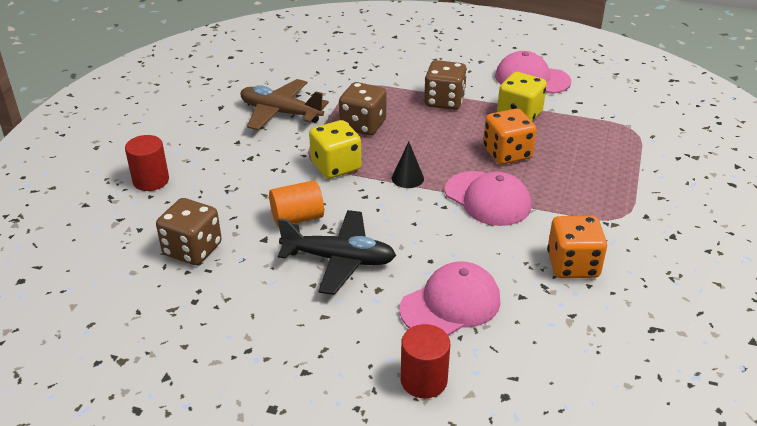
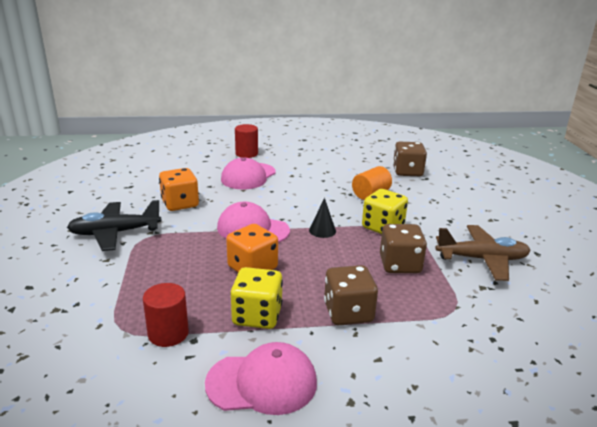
camera: 155 degrees right, 10 degrees down
red cylinder [125,135,169,191] -> red cylinder moved to [143,283,189,347]
black plane [277,210,396,295] -> black plane moved to [67,200,162,251]

